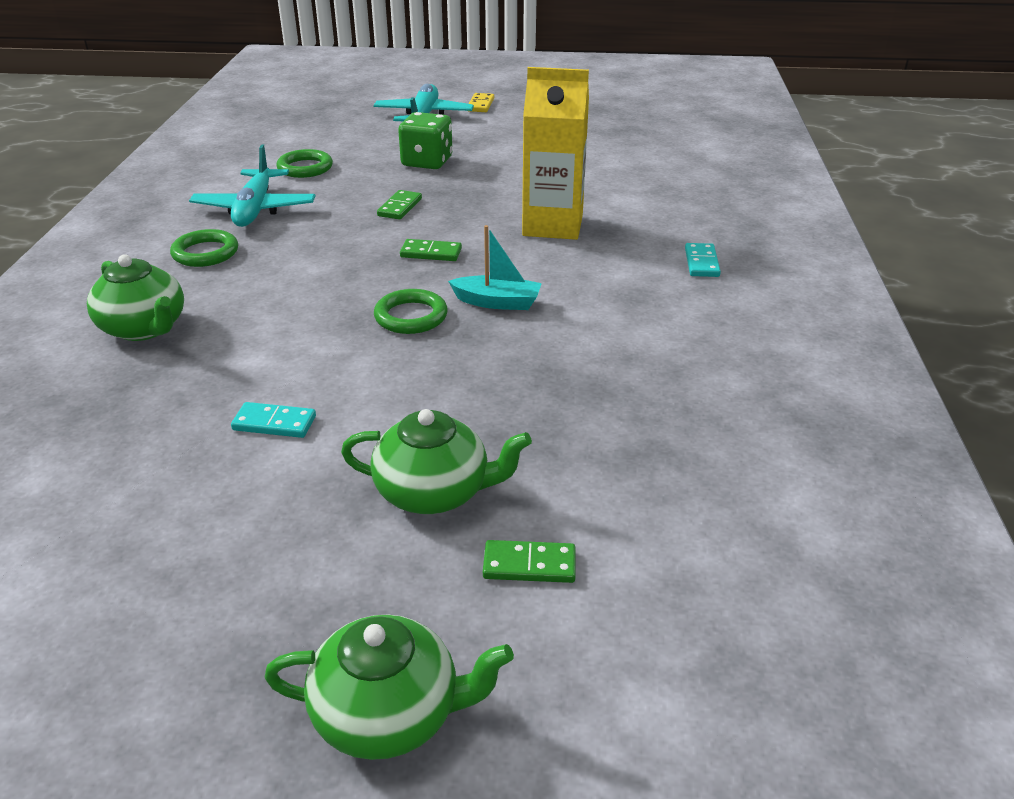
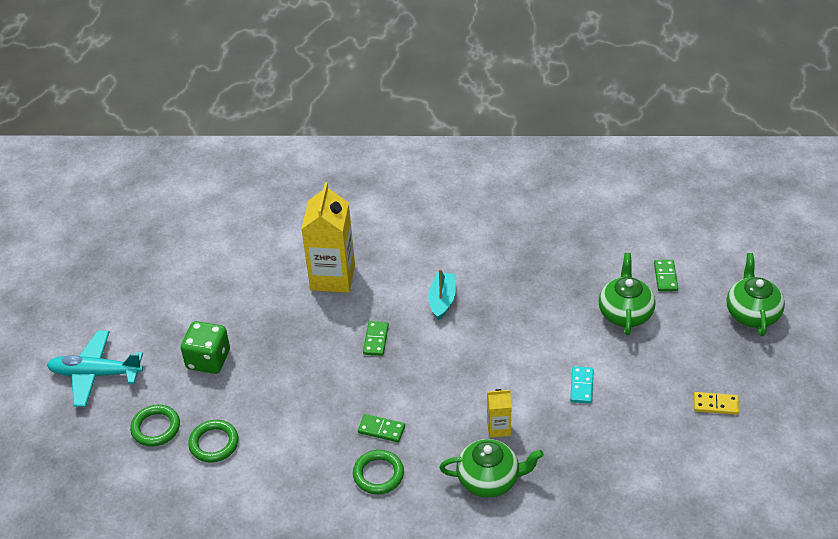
camera: 90 degrees left, 10 degrees up
green teapot [87,254,184,341] -> green teapot turned 45 degrees clockwise [439,439,544,498]
turquoise plane [189,145,315,227] -> none
green ring [374,289,448,334] -> green ring moved to [130,405,180,447]
green domino [377,190,422,220] -> green domino moved to [358,414,405,442]
yellow domino [469,93,494,112] -> yellow domino moved to [694,392,739,415]
turquoise domino [685,243,721,277] -> none
none -> yellow carton [487,389,512,438]

